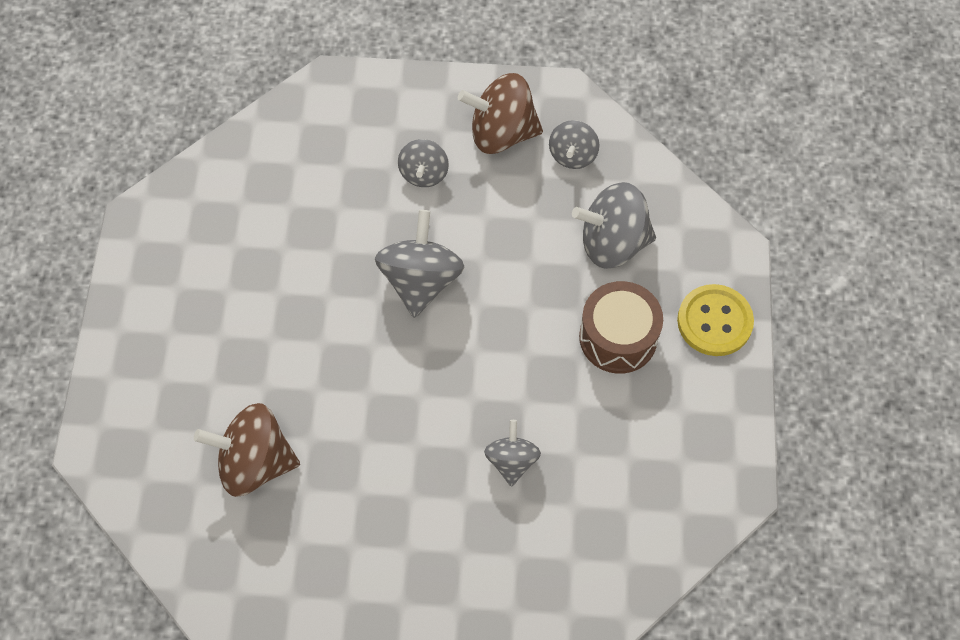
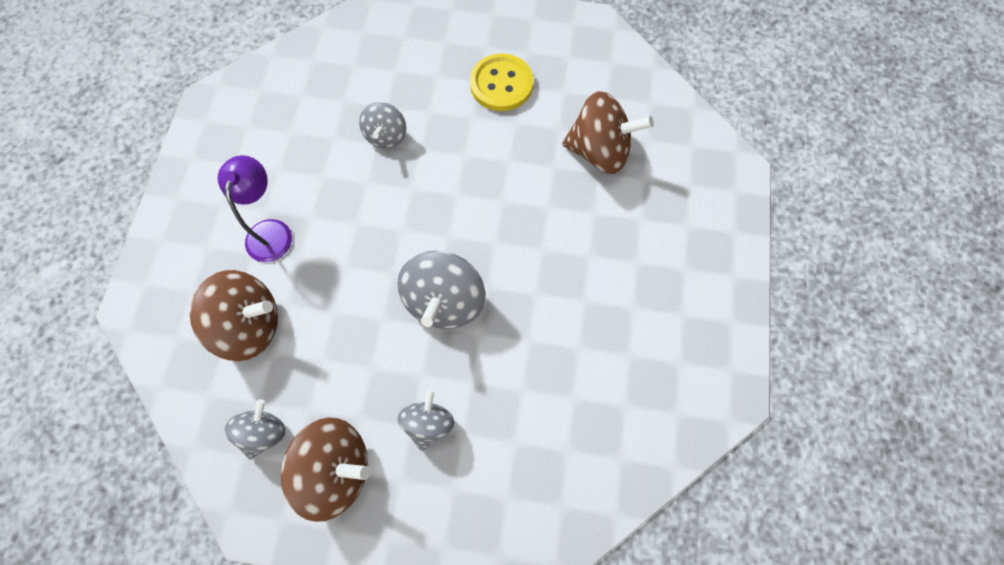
camera: 175 degrees left, 5 degrees up
grey spinning top [572,182,656,269] -> brown spinning top [190,270,278,361]
brown drum [579,281,663,374] -> purple lamp [218,155,292,262]
yellow button [677,284,754,356] -> yellow button moved to [470,54,533,111]

